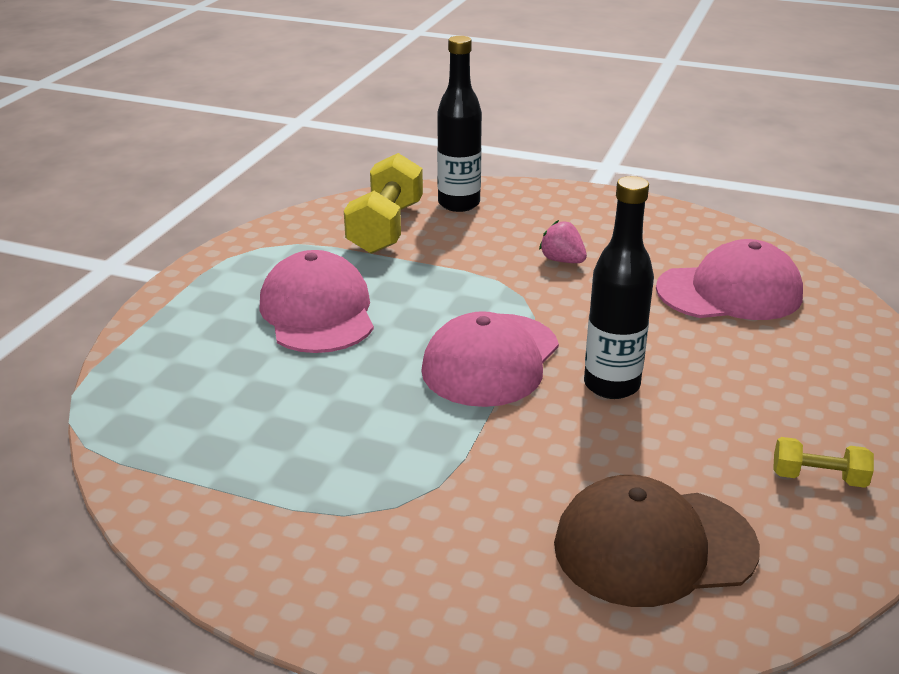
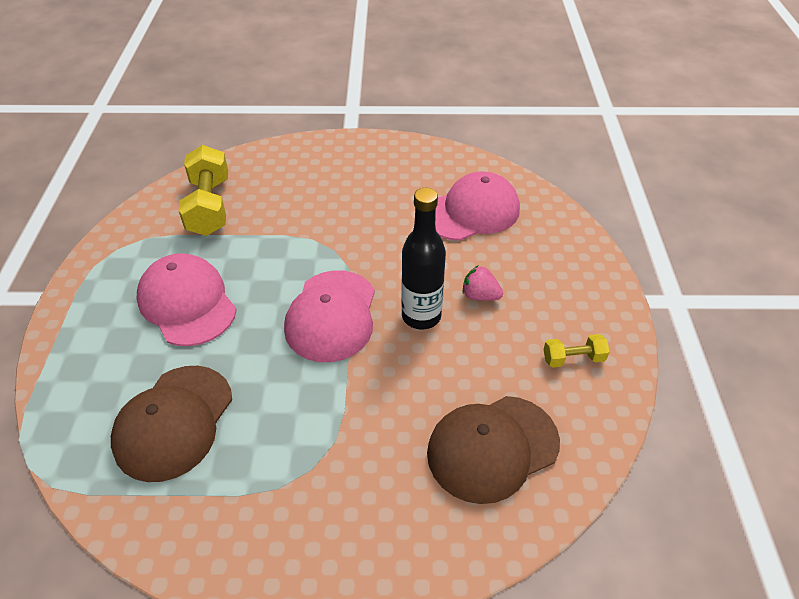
camera: 20 degrees left, 15 degrees up
black bottle [437,36,482,212] -> none
pink strawberry [539,220,587,263] -> pink strawberry moved to [462,265,503,301]
none -> brown cap [111,366,232,482]

